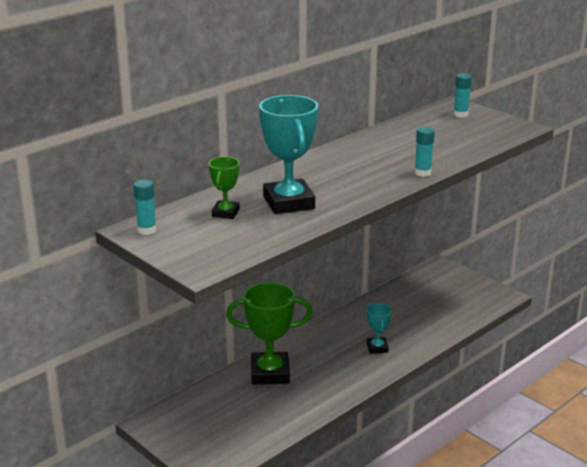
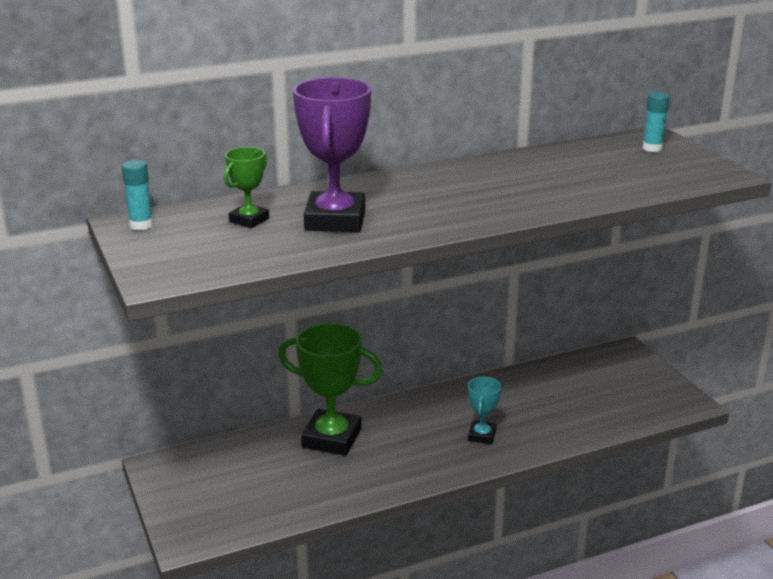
camera: 20 degrees right, 0 degrees up
turquoise trophy [259,95,318,214] -> purple trophy [293,77,371,232]
turquoise glue stick [415,127,435,177] -> none

